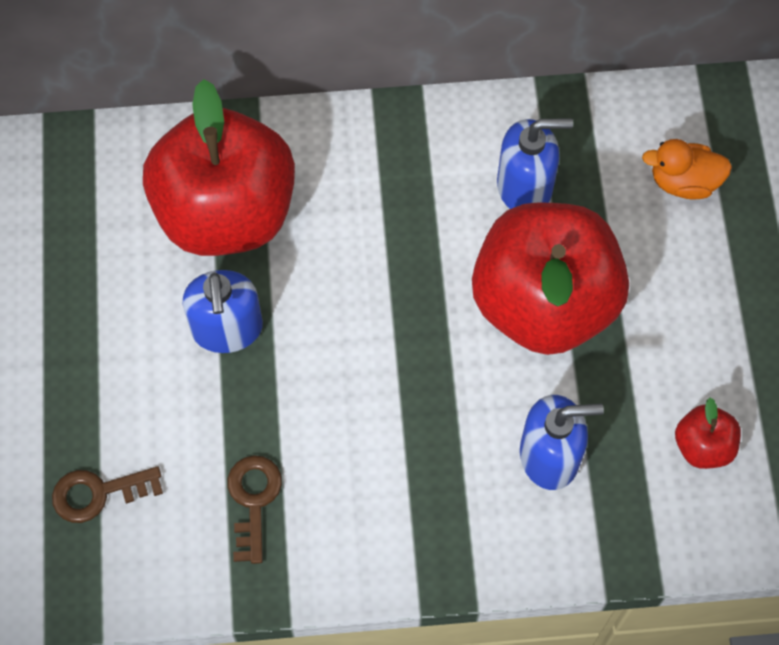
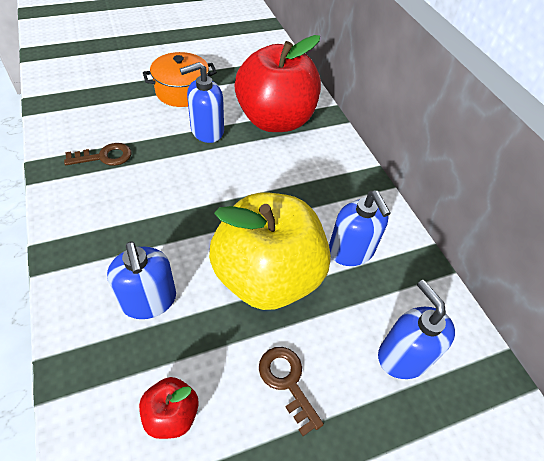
camera: 70 degrees right, 15 degrees down
brown key [52,466,163,523] -> brown key moved to [259,347,324,436]
red apple [472,202,629,355] -> yellow apple [209,193,331,310]
orange duck [642,139,732,199] -> blue soap dispenser [378,280,455,379]
none -> orange pot [143,52,217,107]

